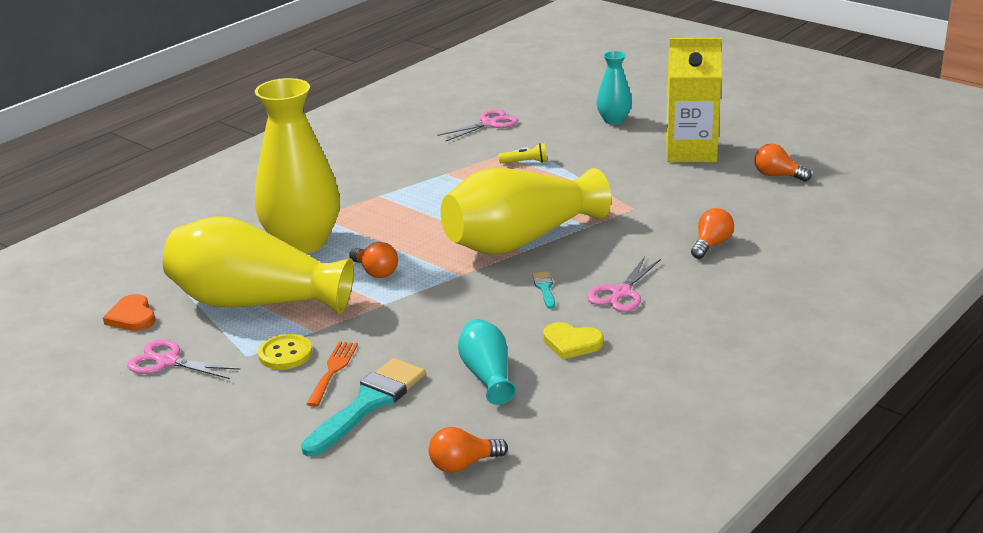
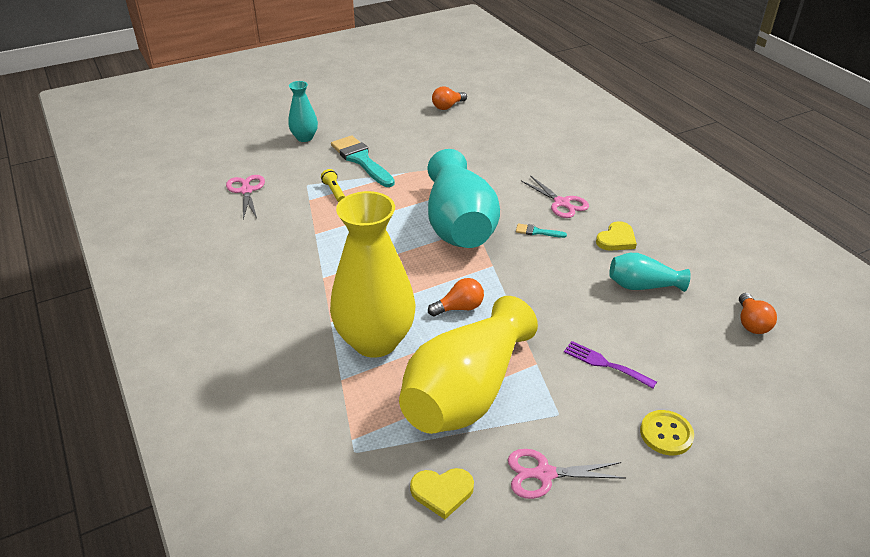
camera: 70 degrees left, 10 degrees up
orange heart [103,294,155,331] -> yellow heart [410,468,474,519]
pink scissors [127,340,240,379] -> pink scissors turned 45 degrees clockwise [508,449,626,499]
yellow button [258,334,312,370] -> yellow button moved to [640,410,694,455]
turquoise brush [301,358,426,457] -> turquoise brush moved to [331,135,395,187]
orange fork [307,341,358,407] -> purple fork [564,341,657,389]
yellow vase [441,168,611,254] -> turquoise vase [428,149,500,248]
yellow flashlight [499,143,547,163] -> yellow flashlight turned 45 degrees counterclockwise [321,169,345,202]
yellow carton [666,38,722,162] -> none
orange light bulb [691,208,734,259] -> none

